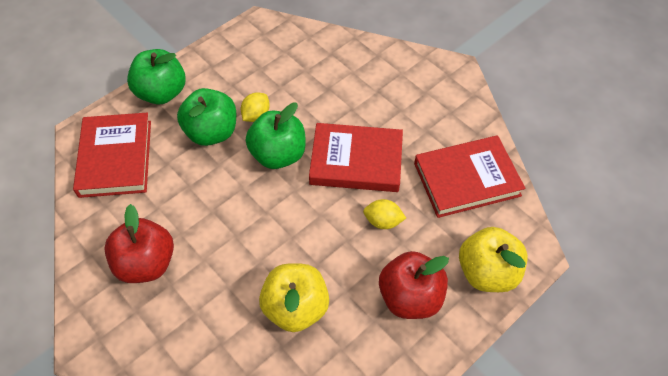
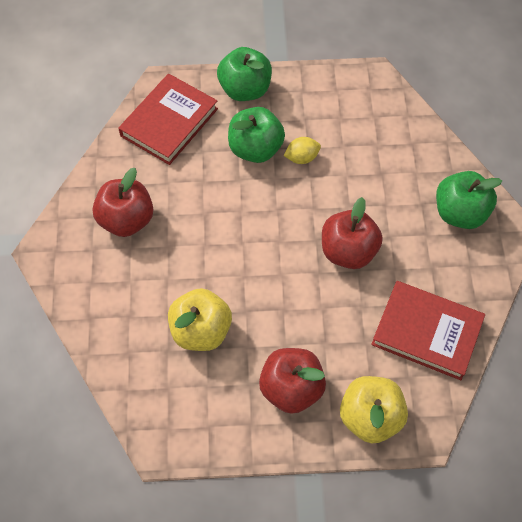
camera: 40 degrees right, 5 degrees up
green apple [246,103,306,169] -> green apple moved to [436,171,502,229]
red book [309,123,403,192] -> red apple [322,197,383,269]
yellow lemon [363,199,406,229] -> none

